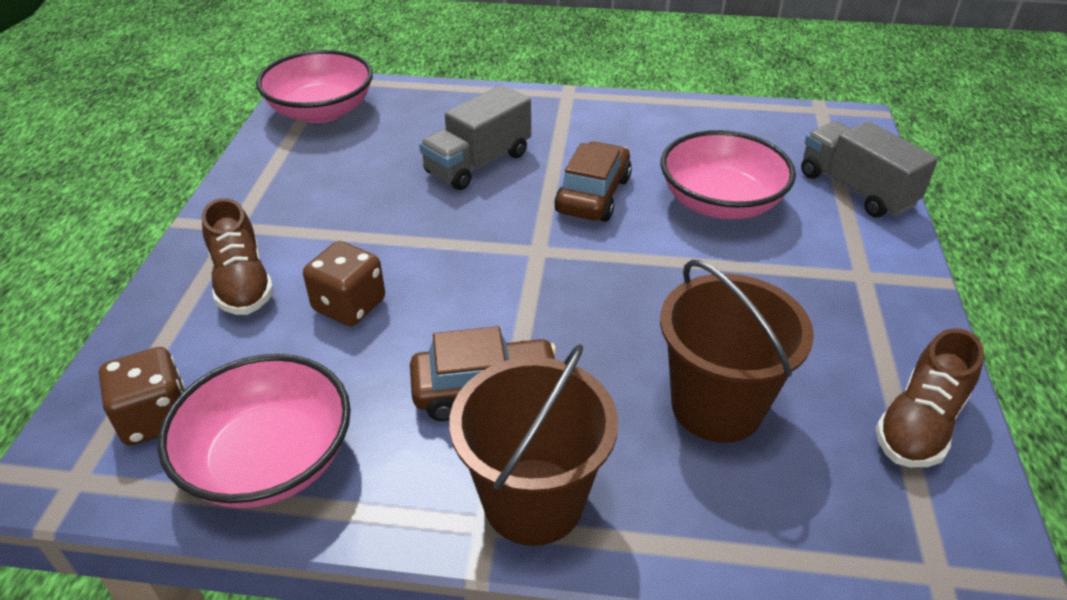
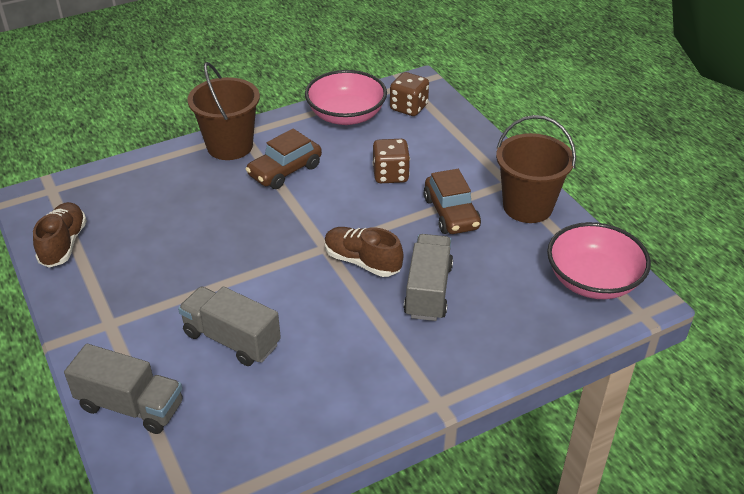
camera: 145 degrees right, 0 degrees up
brown shoe [202,198,274,315] -> brown shoe moved to [325,227,403,277]
brown car [554,141,632,222] -> brown car moved to [424,169,481,234]
pink bowl [660,130,796,219] -> grey truck [178,286,281,366]
brown bucket [660,259,814,443] -> brown bucket moved to [496,115,576,223]

